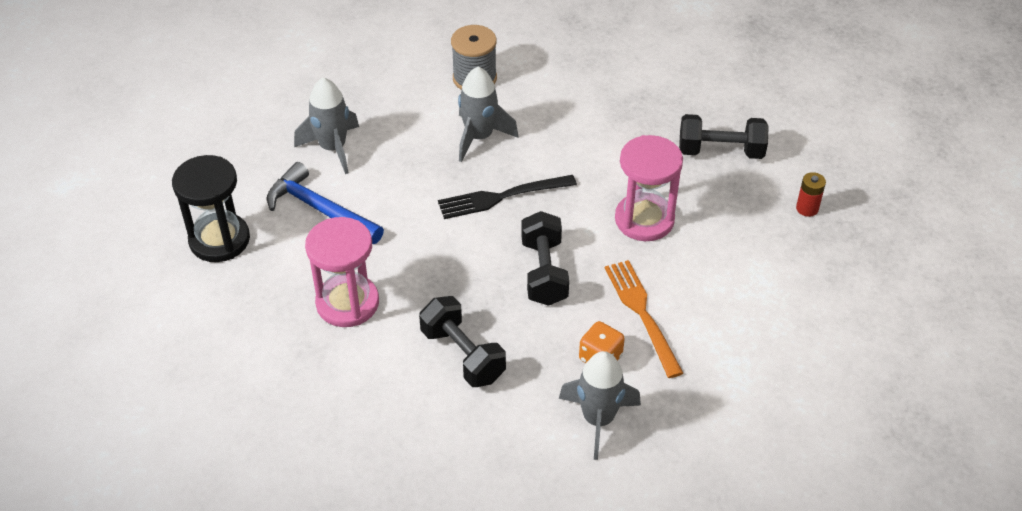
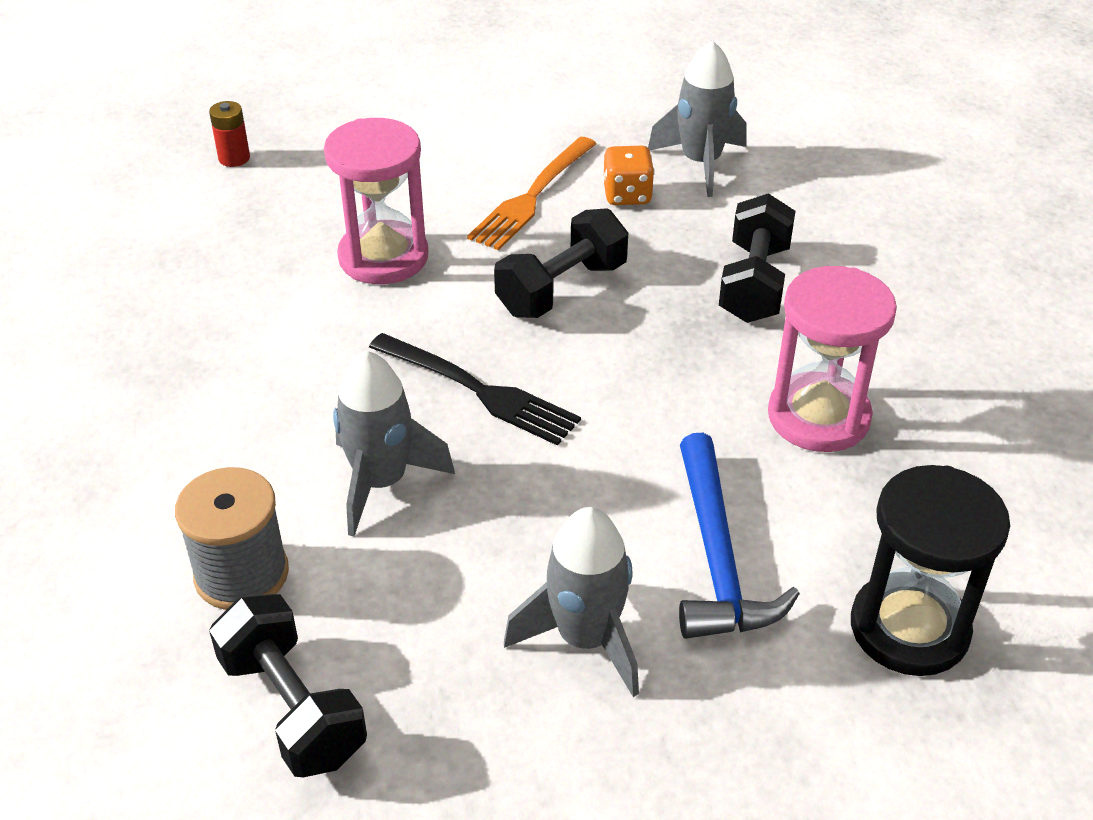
camera: 130 degrees left, 5 degrees down
black dumbbell [679,114,769,159] -> black dumbbell moved to [209,594,367,777]

